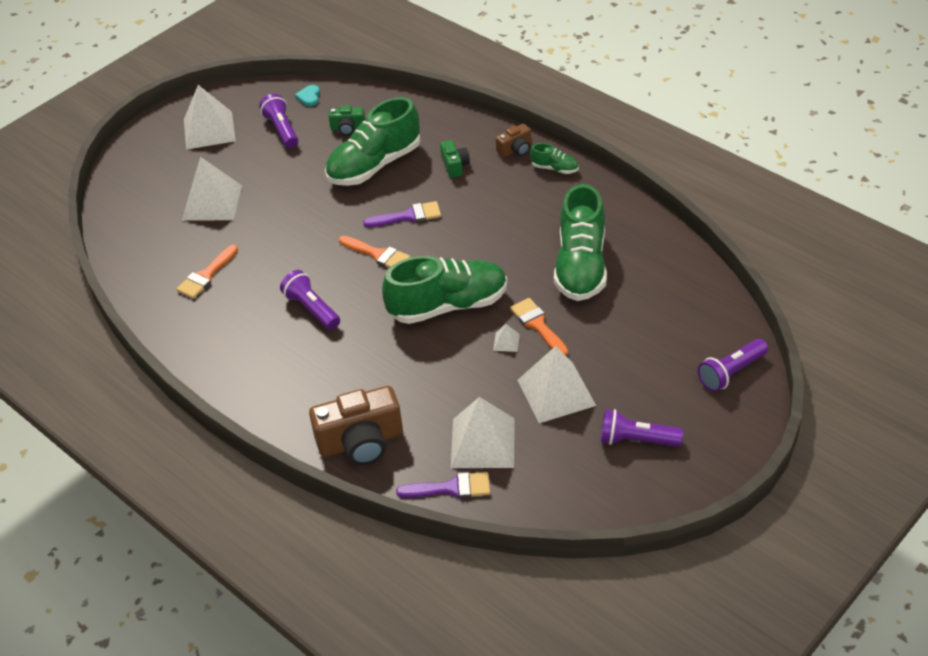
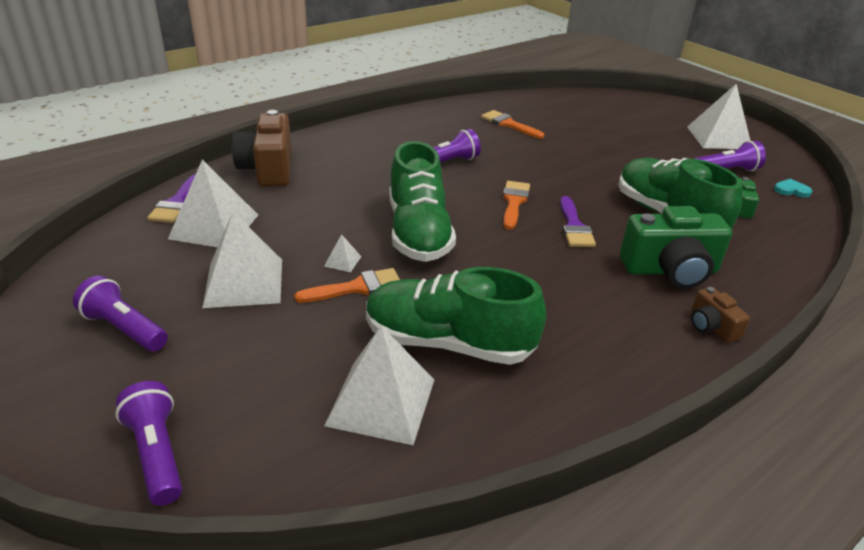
camera: 95 degrees right, 10 degrees down
white pyramid [182,157,242,221] -> white pyramid moved to [324,326,435,445]
orange brush [339,236,411,268] -> orange brush turned 150 degrees clockwise [503,181,530,230]
green camera [440,140,470,178] -> green camera [620,206,732,289], size x1.97
green shoe [530,143,579,174] -> none
purple flashlight [601,409,683,447] -> purple flashlight turned 75 degrees counterclockwise [73,276,168,352]

